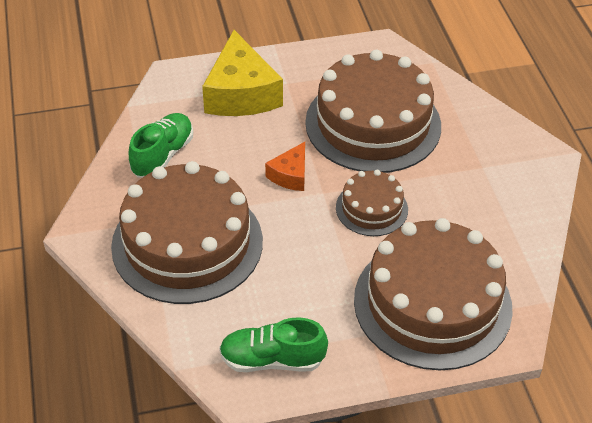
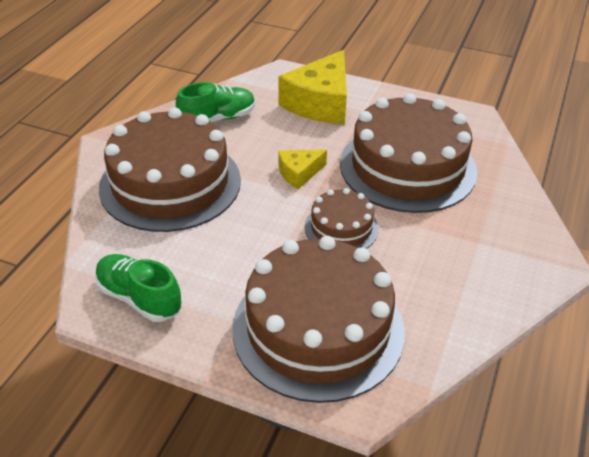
camera: 35 degrees right, 5 degrees down
orange cheese [265,142,305,191] -> yellow cheese [279,149,327,189]

